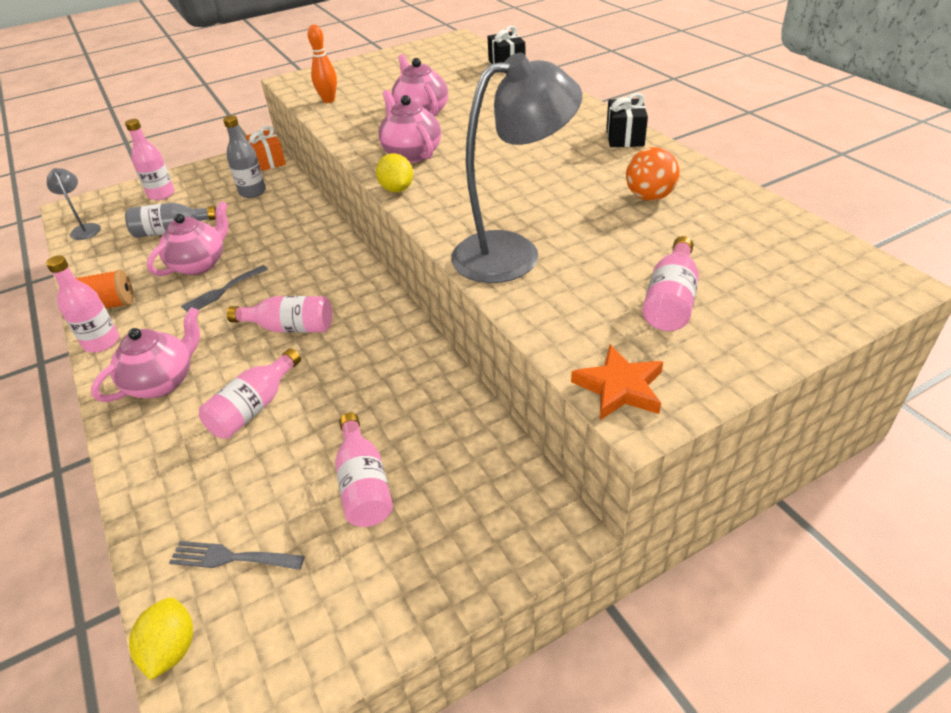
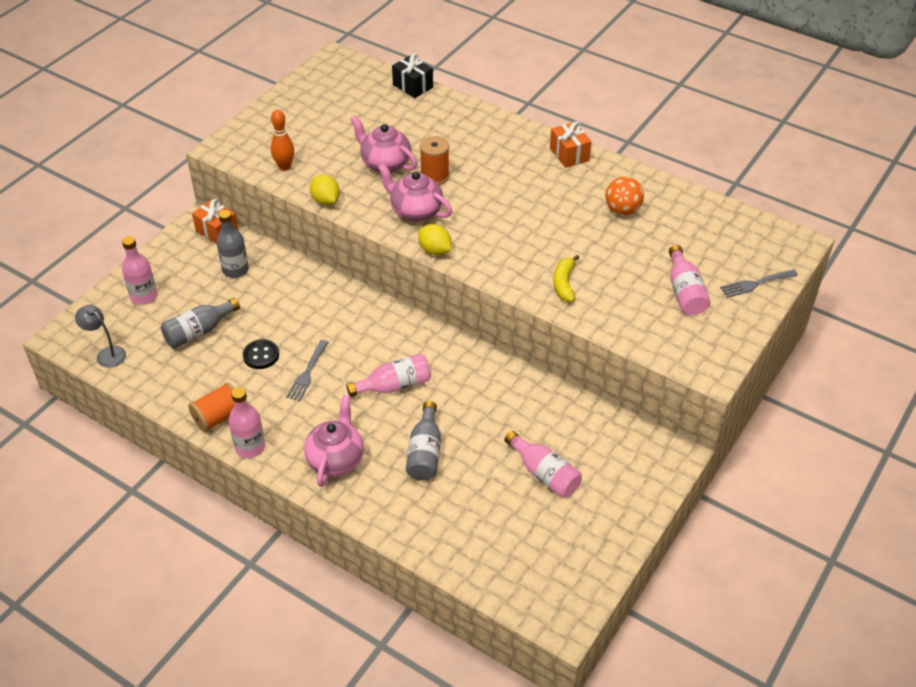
camera: 30 degrees left, 5 degrees up
yellow lemon [129,597,193,680] -> yellow lemon moved to [310,175,340,205]
pink teapot [147,201,228,276] -> black button [243,339,279,369]
grey fork [169,541,305,570] -> grey fork moved to [720,269,798,298]
pink bottle [199,348,301,439] -> grey bottle [406,401,441,481]
grey lamp [451,53,582,283] -> yellow banana [553,255,579,302]
orange star [571,345,663,420] -> none
black gift [606,93,648,147] -> orange gift [550,121,591,168]
none -> orange spool [420,136,449,185]

